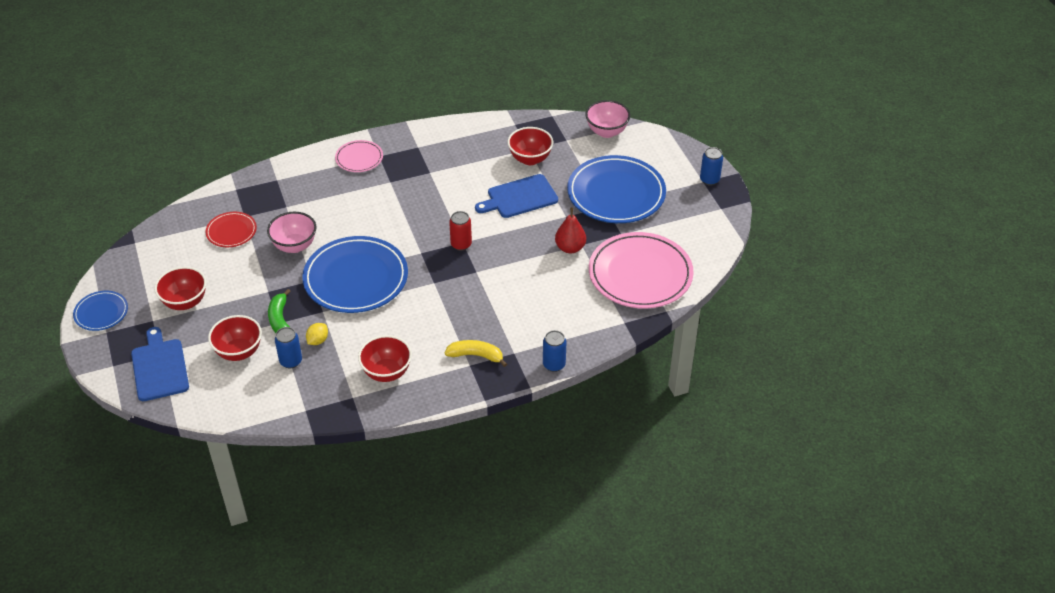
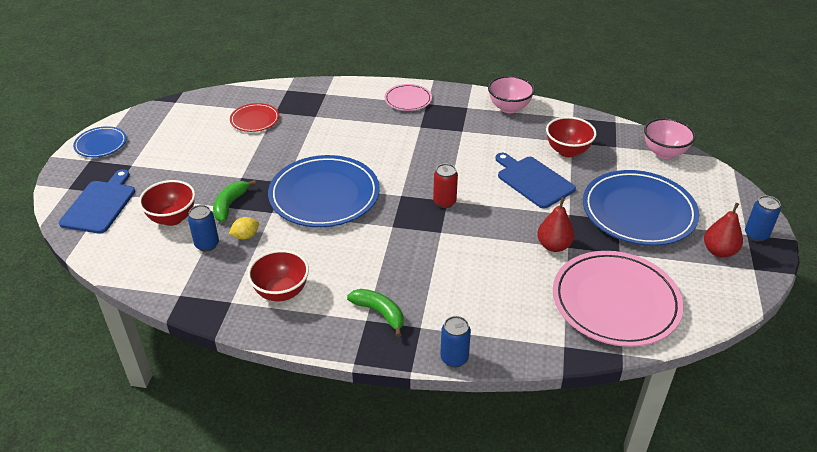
camera: 30 degrees right, 5 degrees down
red bowl [154,267,206,310] -> none
pink bowl [267,212,316,253] -> pink bowl moved to [488,76,535,113]
yellow banana [445,340,507,367] -> green banana [347,289,404,337]
blue cutting board [475,174,558,218] -> blue cutting board turned 45 degrees clockwise [495,153,576,209]
none -> red pear [704,203,743,258]

